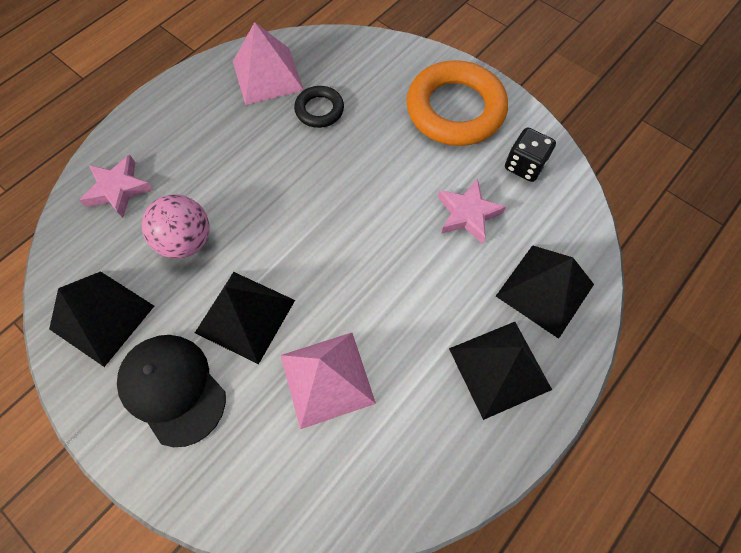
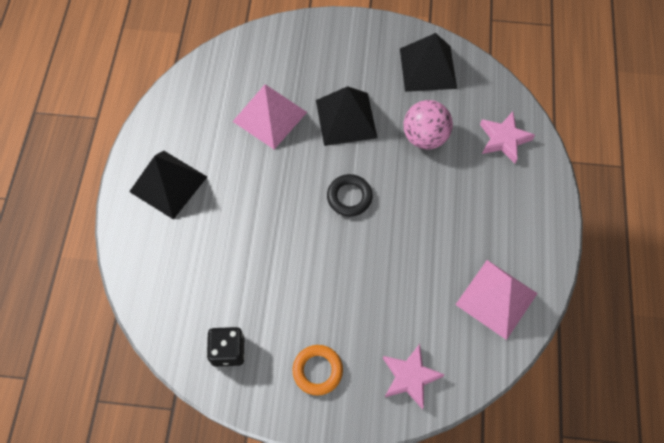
camera: 145 degrees right, 0 degrees up
black cap [117,335,226,447] -> none
black ring [294,86,344,128] -> black ring moved to [327,174,372,217]
orange ring [406,60,508,146] -> orange ring [292,345,343,396], size x0.50
pink star [438,178,506,244] -> pink star moved to [383,344,445,409]
black pyramid [496,245,594,339] -> none

